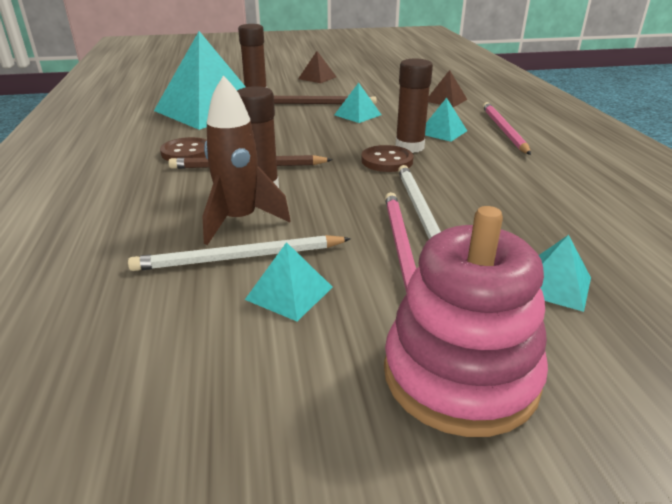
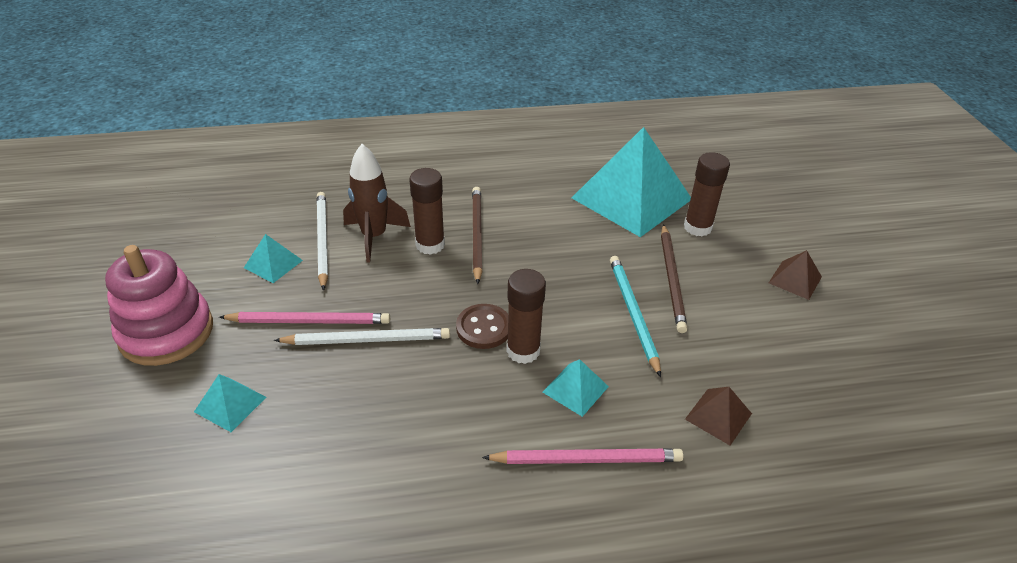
camera: 90 degrees right, 10 degrees up
brown button [160,137,206,161] -> none
turquoise pyramid [334,83,381,123] -> turquoise pencil [610,256,661,377]

